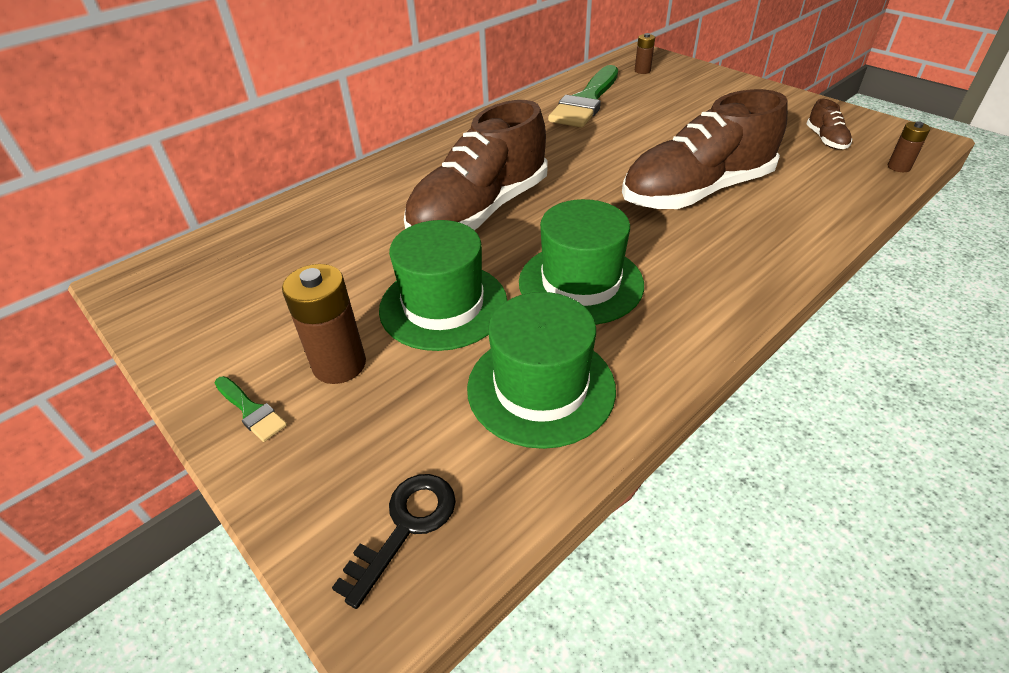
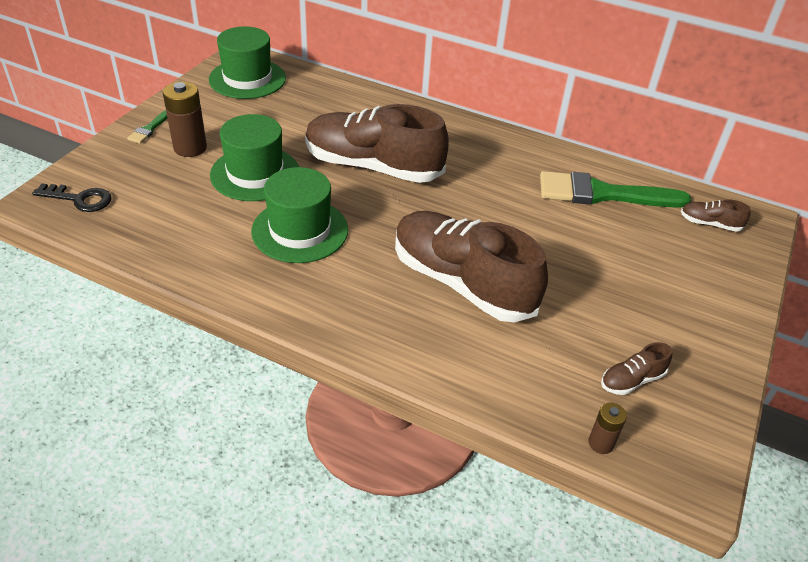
camera: 65 degrees right, 0 degrees up
green hat [467,292,616,449] -> green hat moved to [209,26,286,99]
brown battery [635,33,655,74] -> brown shoe [681,199,751,232]

